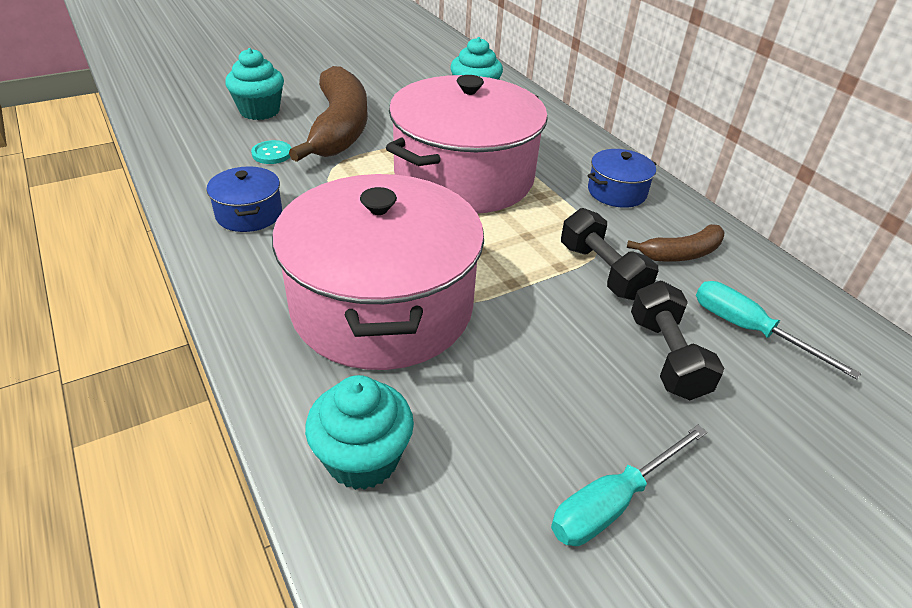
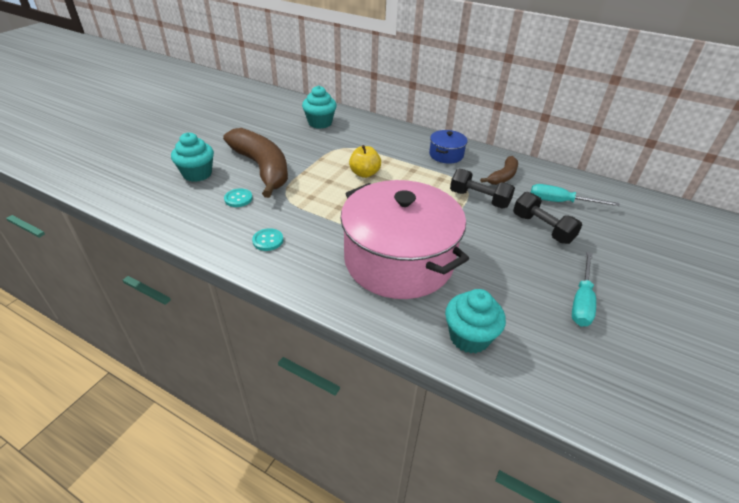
camera: 30 degrees left, 0 degrees up
blue pot [207,166,282,232] -> turquoise button [252,228,283,251]
pink pot [386,75,548,214] -> yellow apple [349,145,381,178]

